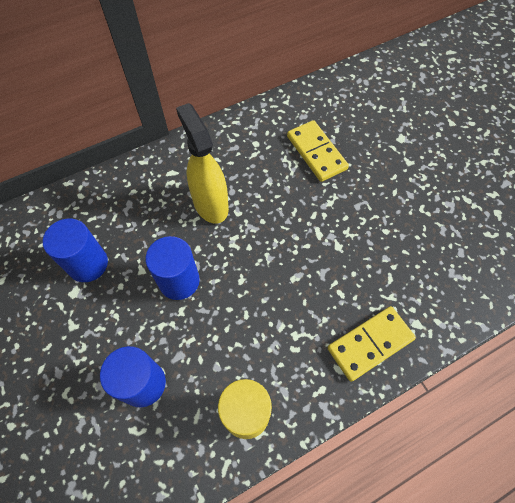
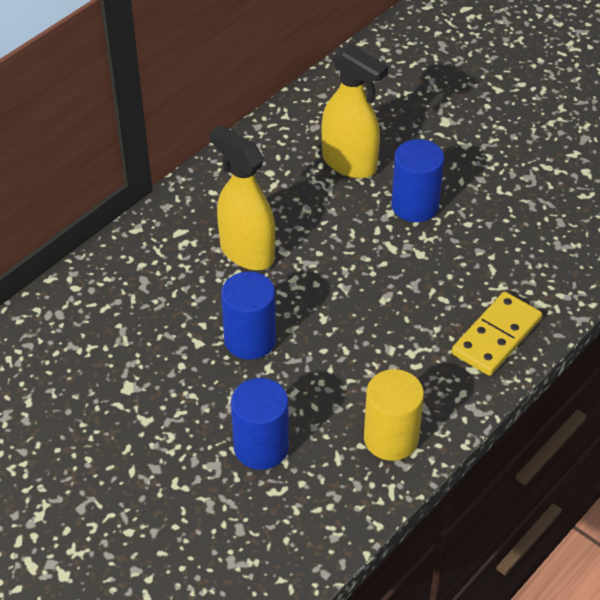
camera: 20 degrees left, 15 degrees down
blue cylinder [43,218,108,282] -> blue cylinder moved to [391,139,444,222]
yellow domino [287,120,349,182] -> yellow spray bottle [322,44,388,178]

